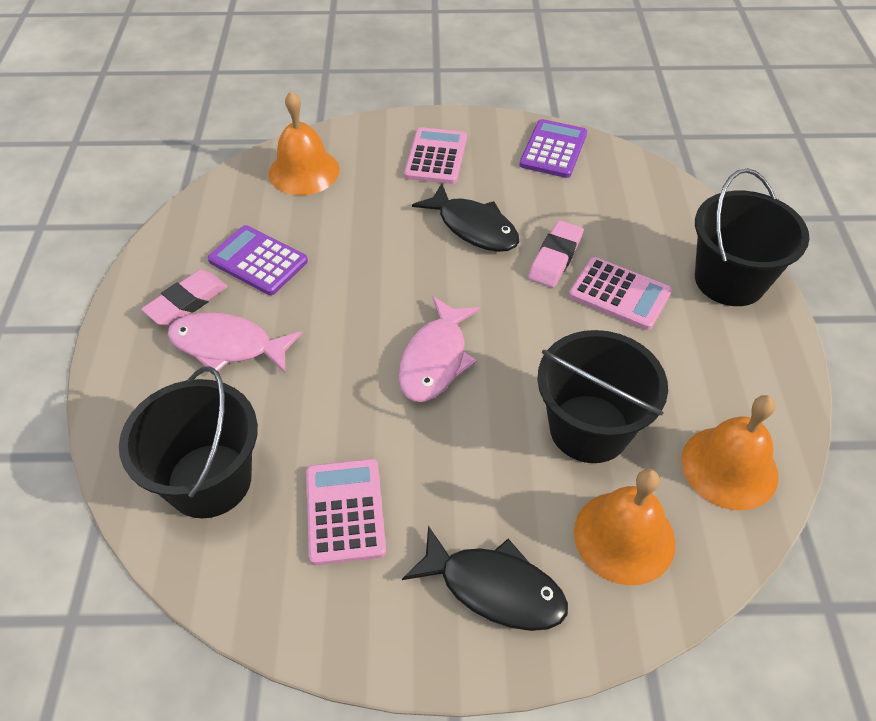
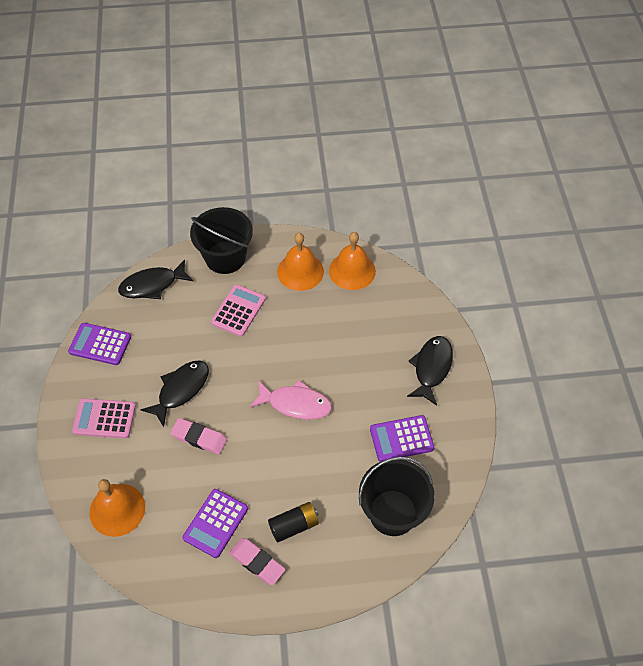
camera: 95 degrees left, 5 degrees up
pink fish [167,312,302,373] -> black battery [268,502,319,543]
pink calculator [306,459,386,565] -> purple calculator [370,415,435,462]
pink eraser [528,220,583,288] -> pink eraser moved to [170,418,227,454]
black bucket [537,330,668,463] -> none
orange bell [574,469,675,585] -> orange bell moved to [277,233,324,291]
none -> black fish [118,259,193,299]

